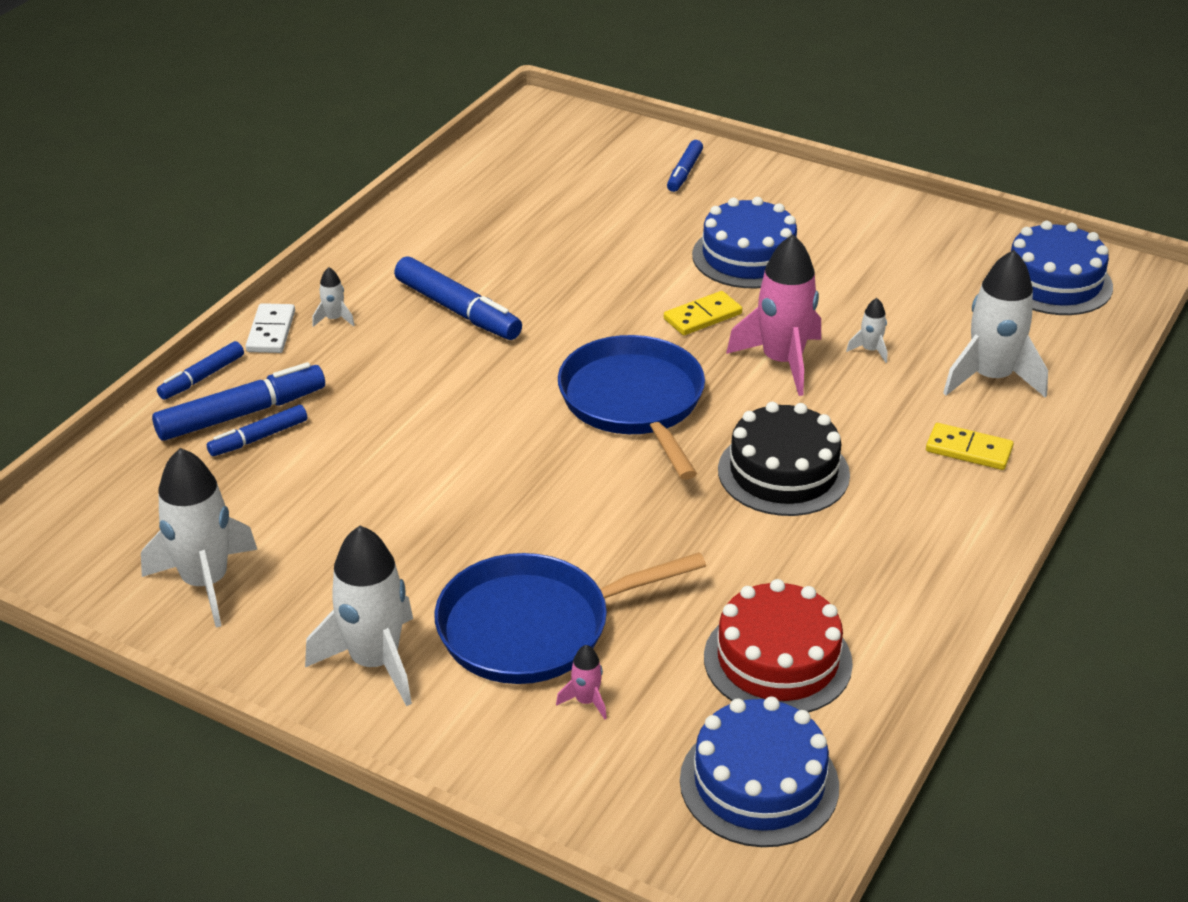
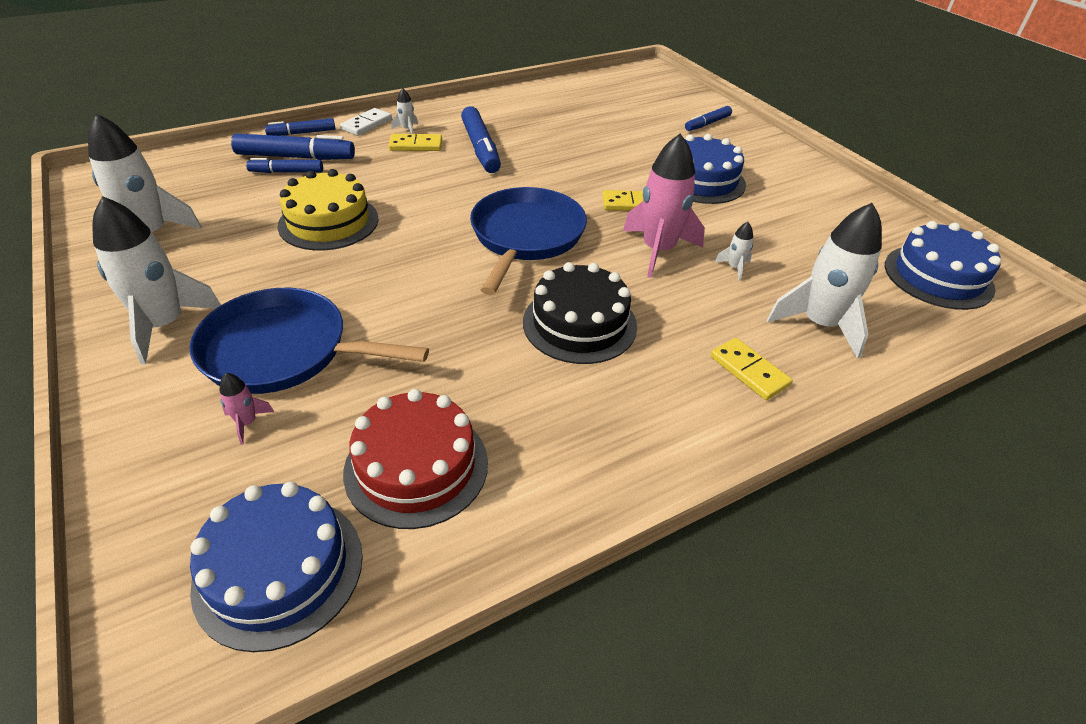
camera: 30 degrees right, 5 degrees up
none -> yellow cake [277,169,379,250]
none -> yellow domino [389,134,442,151]

